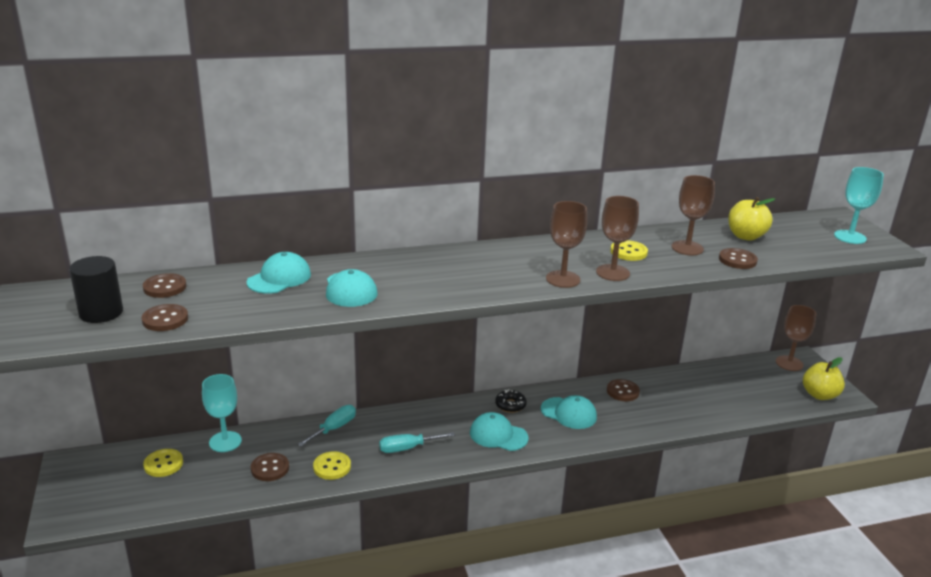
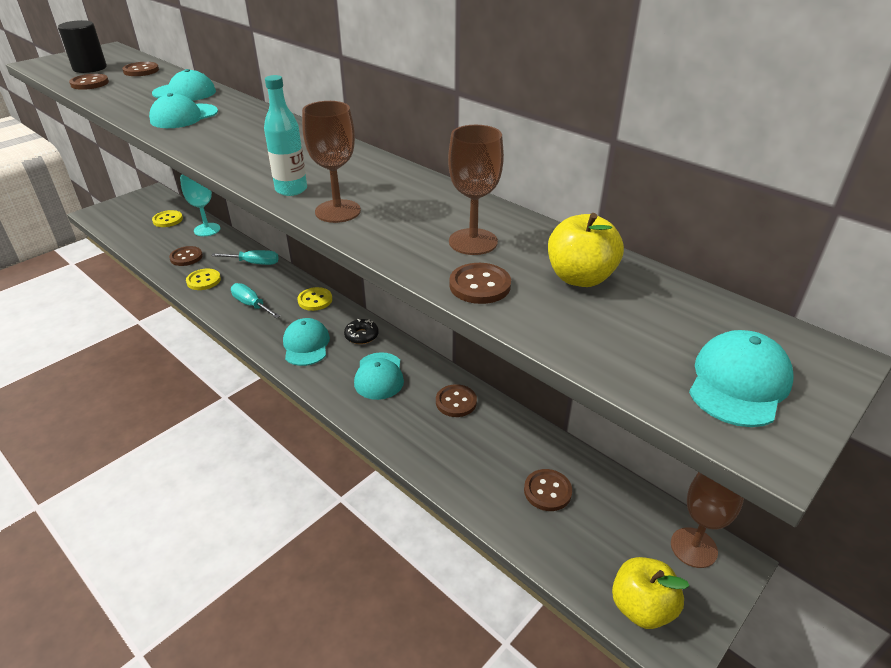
camera: 60 degrees right, 10 degrees up
brown goblet [546,201,587,288] -> turquoise bottle [264,75,307,196]
yellow button [610,240,648,261] -> yellow button moved to [297,287,332,311]
turquoise goblet [834,167,884,244] -> turquoise cap [689,330,793,427]
none -> brown button [524,469,572,511]

